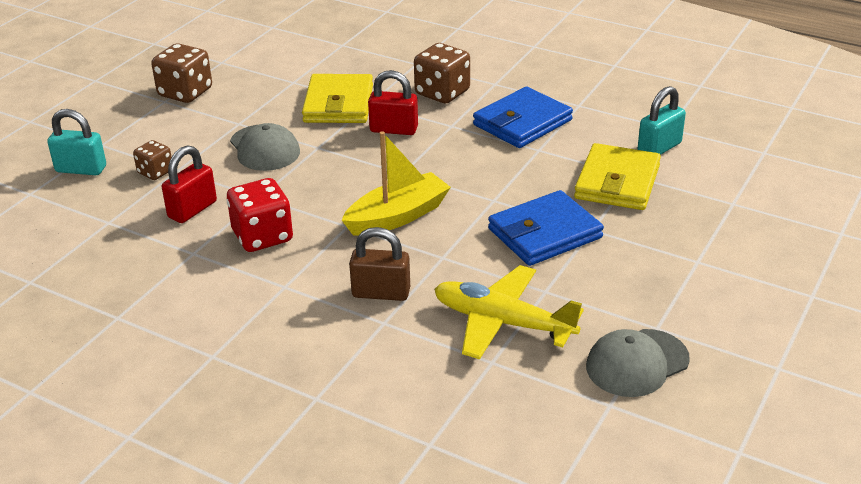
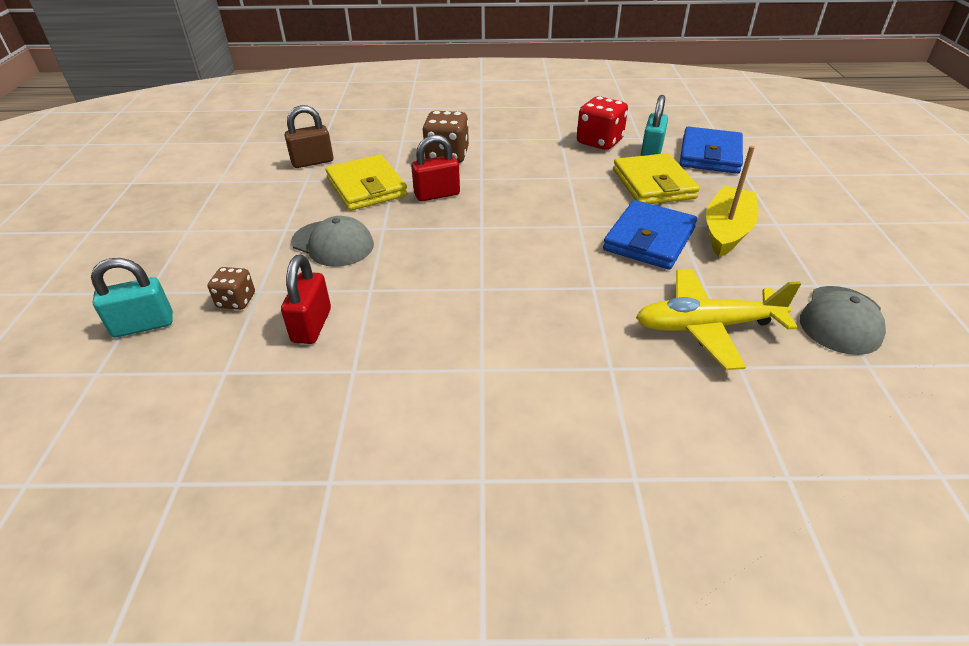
camera: 30 degrees left, 5 degrees up
brown dice [151,43,212,103] -> none
red dice [227,178,293,252] -> red dice moved to [577,96,628,150]
yellow boat [342,131,451,236] -> yellow boat moved to [706,146,758,257]
brown padlock [349,227,410,301] -> brown padlock moved to [285,105,333,168]
blue wallet [473,86,573,148] -> blue wallet moved to [679,126,743,174]

